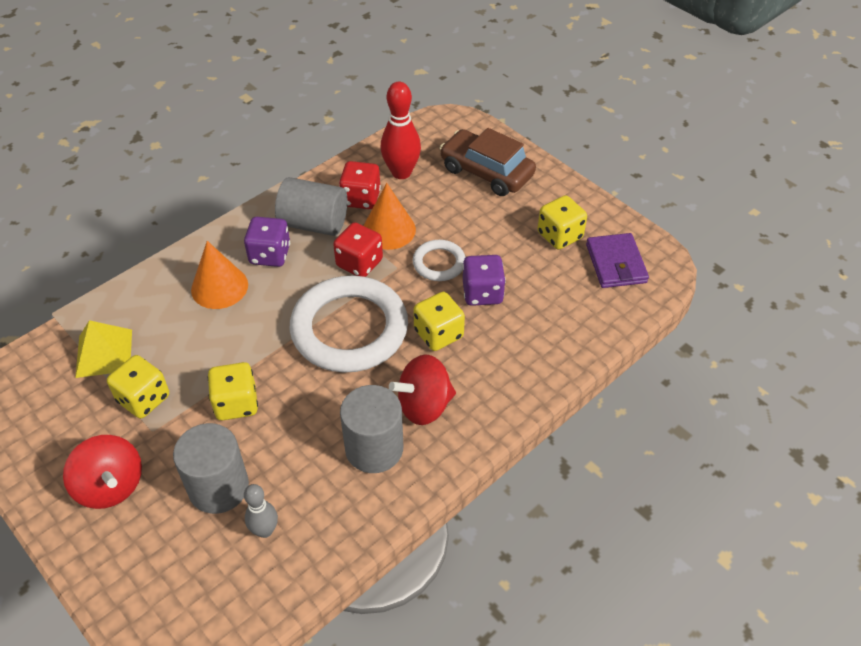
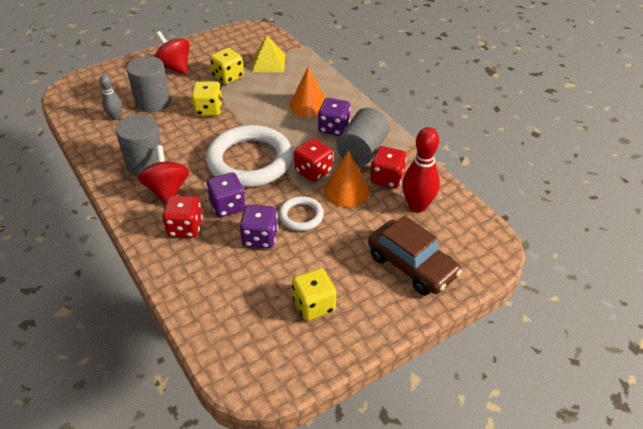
camera: 100 degrees right, 5 degrees down
red spinning top [63,435,142,509] -> red spinning top turned 75 degrees clockwise [154,31,190,74]
yellow dice [413,292,465,351] -> purple dice [207,172,246,217]
brown car [440,128,536,196] -> brown car turned 90 degrees clockwise [368,216,462,295]
purple wallet [586,233,649,288] -> none
none -> red dice [162,195,203,238]

